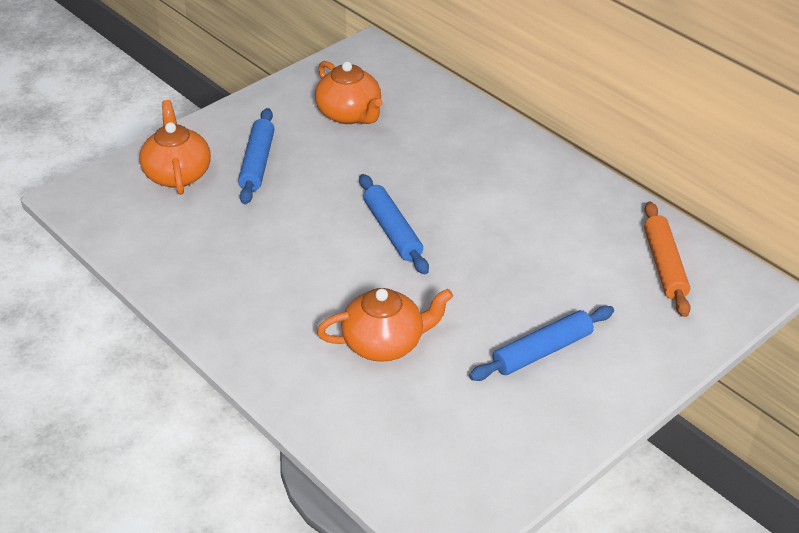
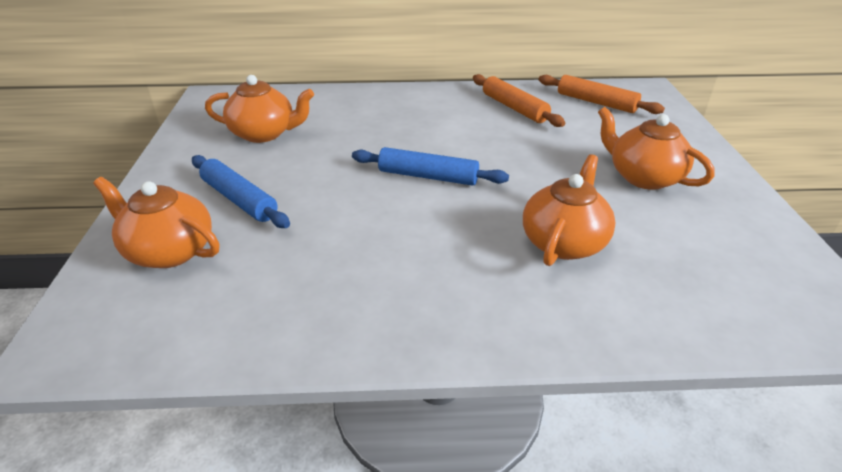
camera: 50 degrees left, 5 degrees down
blue rolling pin [469,306,614,381] -> orange teapot [598,107,715,190]
none -> orange rolling pin [473,74,565,127]

